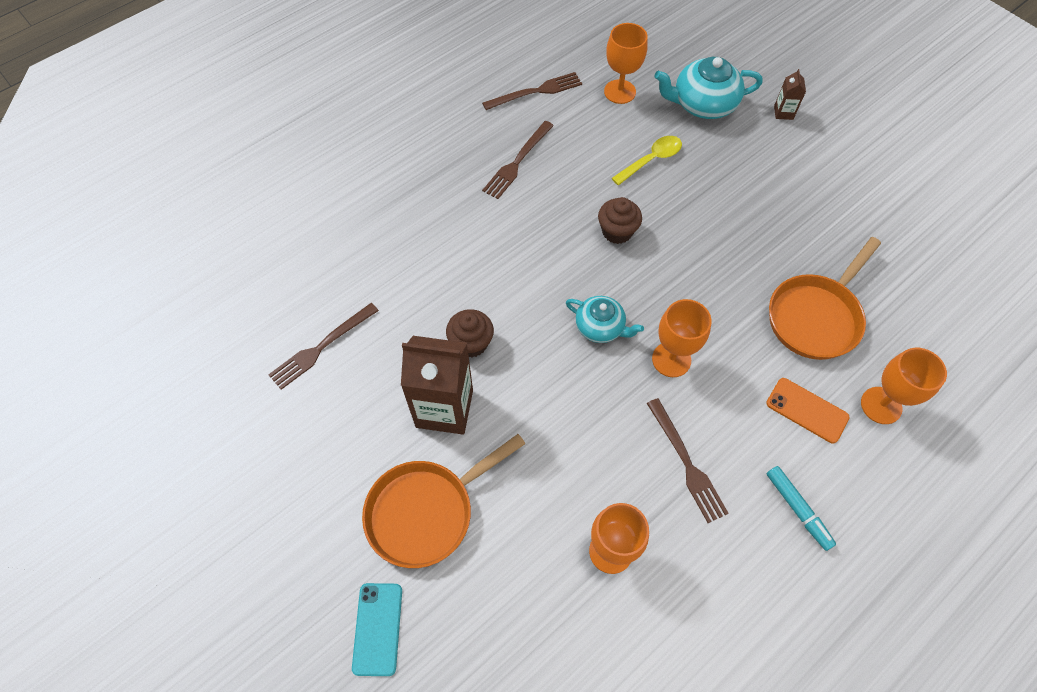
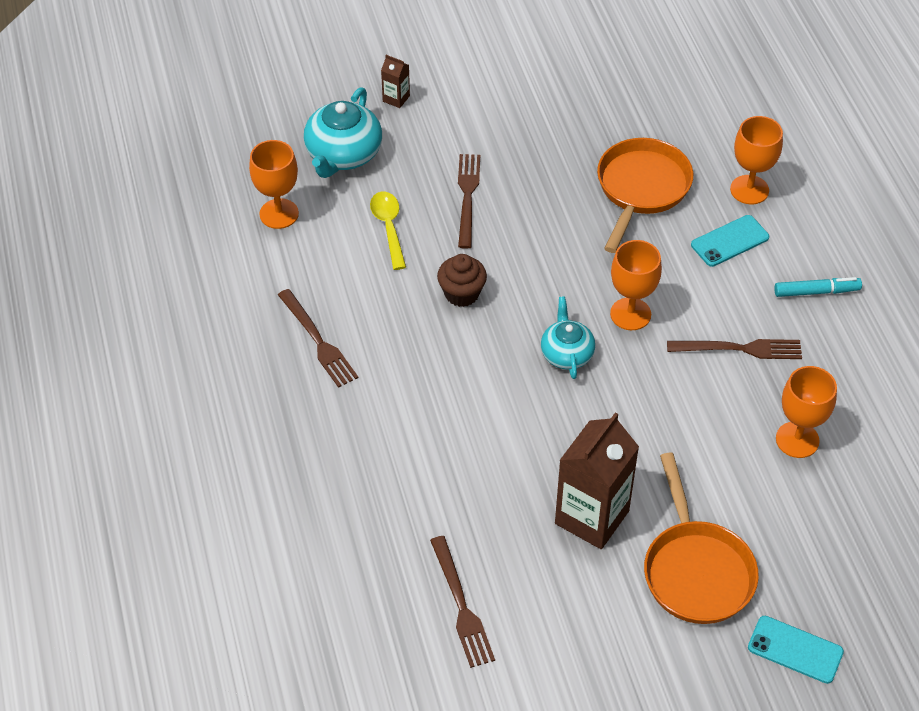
camera: 65 degrees left, 10 degrees down
brown cupcake [446,309,494,358] -> none
brown fork [482,72,582,110] -> brown fork moved to [458,154,480,249]
turquoise teapot [566,296,644,343] -> turquoise teapot turned 60 degrees counterclockwise [541,296,595,379]
orange phone [766,378,850,443] -> turquoise phone [691,215,769,267]
orange pan [769,237,881,360] -> orange pan turned 135 degrees counterclockwise [597,138,693,253]

